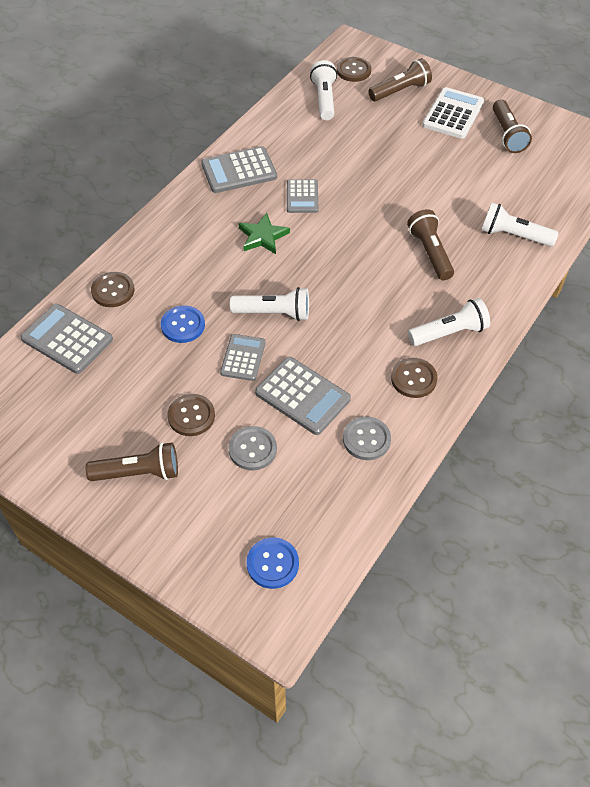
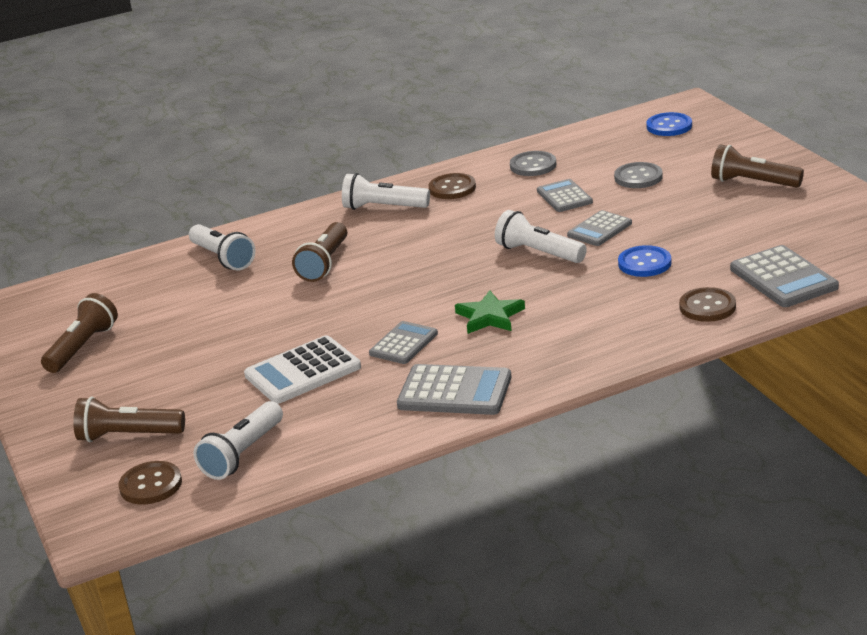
camera: 145 degrees left, 25 degrees down
brown button [167,394,215,436] -> none
grey calculator [255,357,351,435] -> grey calculator [537,179,593,212], size x0.65
white calculator [422,87,484,139] -> white calculator moved to [244,335,361,404]

